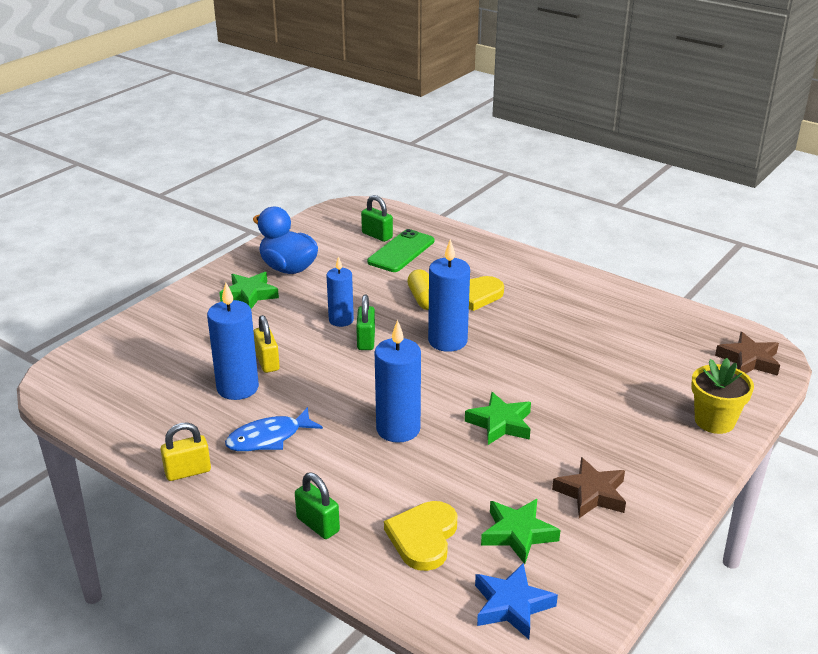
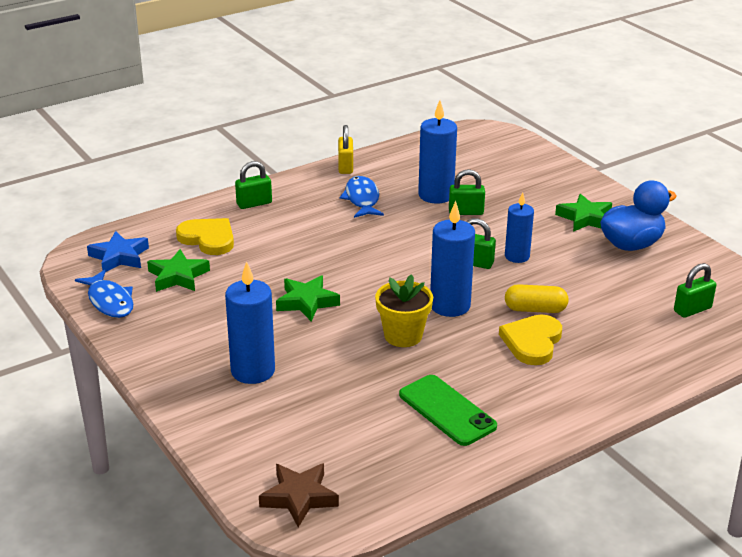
camera: 110 degrees right, 0 degrees up
yellow padlock [253,315,280,373] -> green padlock [449,169,485,215]
green phone [367,229,434,272] -> green phone moved to [399,375,497,446]
blue candle [375,320,421,443] -> blue candle moved to [225,261,275,384]
brown star [552,457,626,518] -> none
yellow flower pot [691,358,754,434] -> yellow flower pot moved to [375,274,433,347]
none -> blue fish [75,270,133,318]

